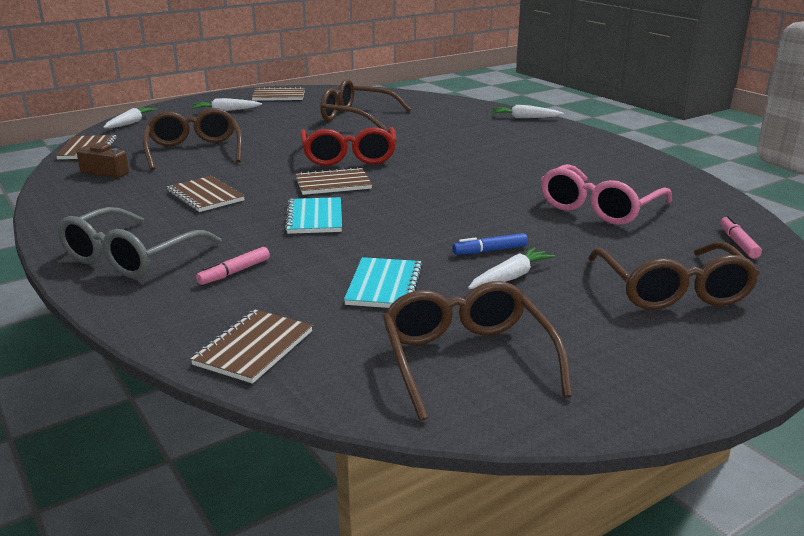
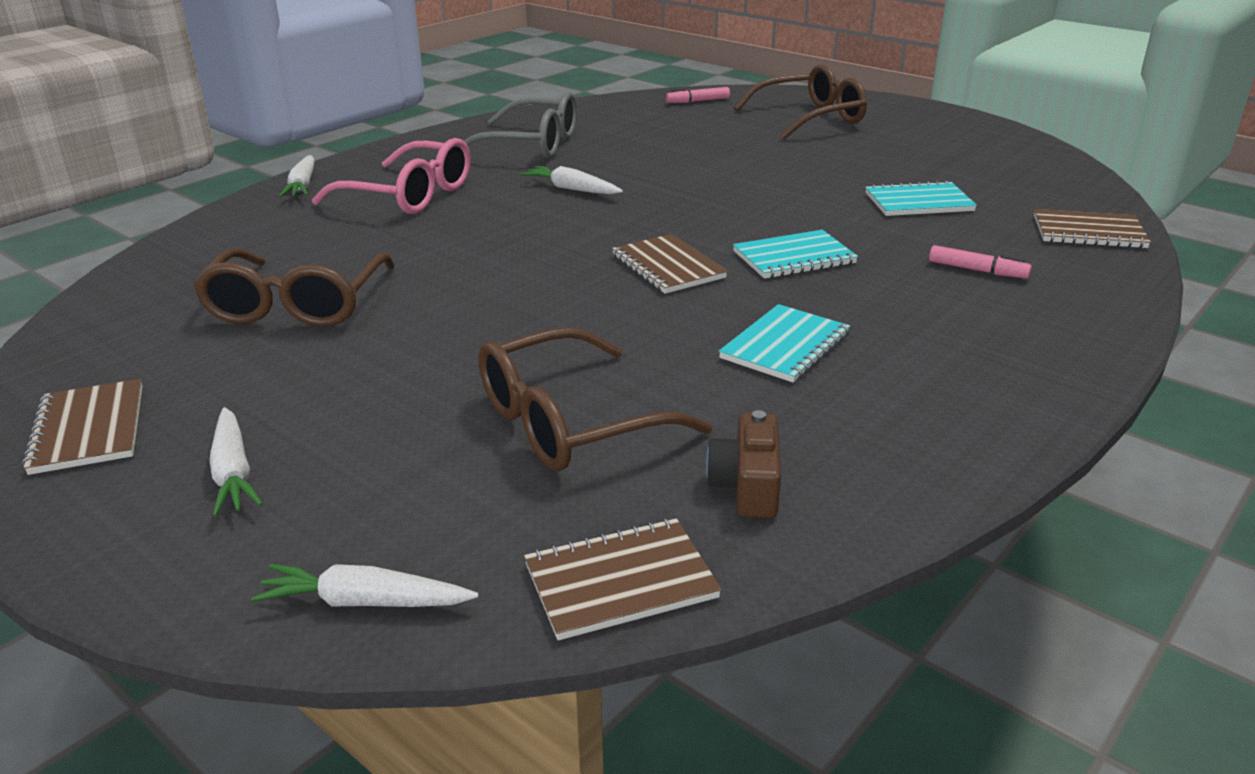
camera: 105 degrees left, 5 degrees up
grey glasses [58,207,222,279] -> grey glasses moved to [464,92,577,159]
brown notebook [167,176,245,212] -> turquoise notebook [719,304,850,383]
red glasses [300,127,396,166] -> none
brown glasses [382,281,572,421] -> none
blue marker [452,233,528,255] -> none
white carrot [468,247,555,289] -> white carrot moved to [520,166,623,194]
pink glasses [541,164,672,225] -> pink glasses moved to [312,138,471,214]

